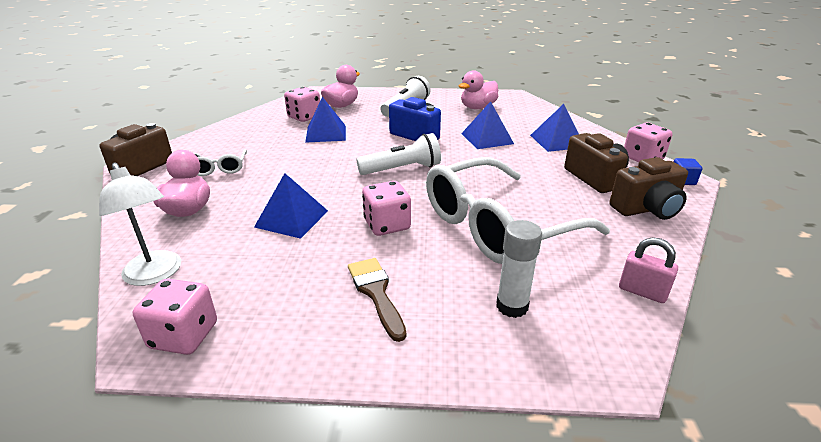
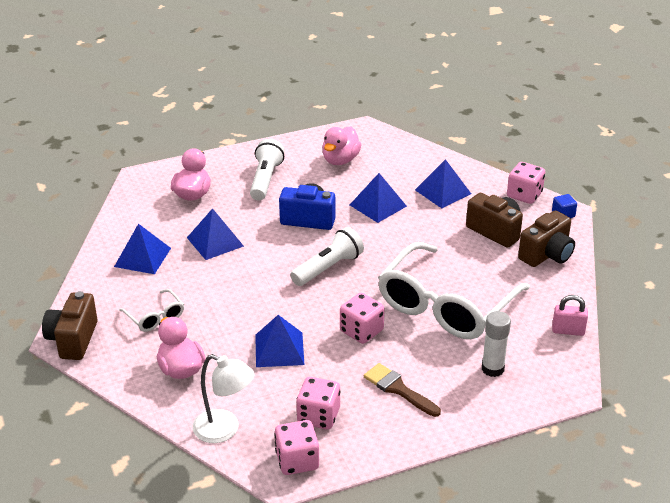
camera: 25 degrees left, 5 degrees up
pink dice [284,87,320,122] -> pink dice moved to [296,377,340,430]
none -> blue pyramid [114,224,171,274]

